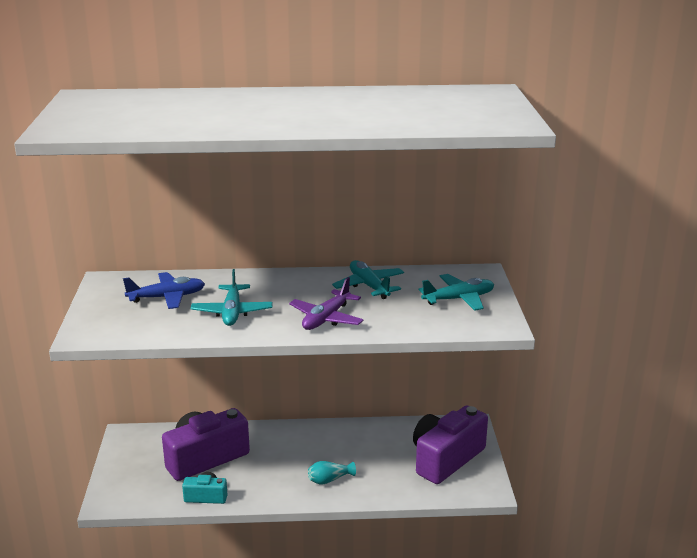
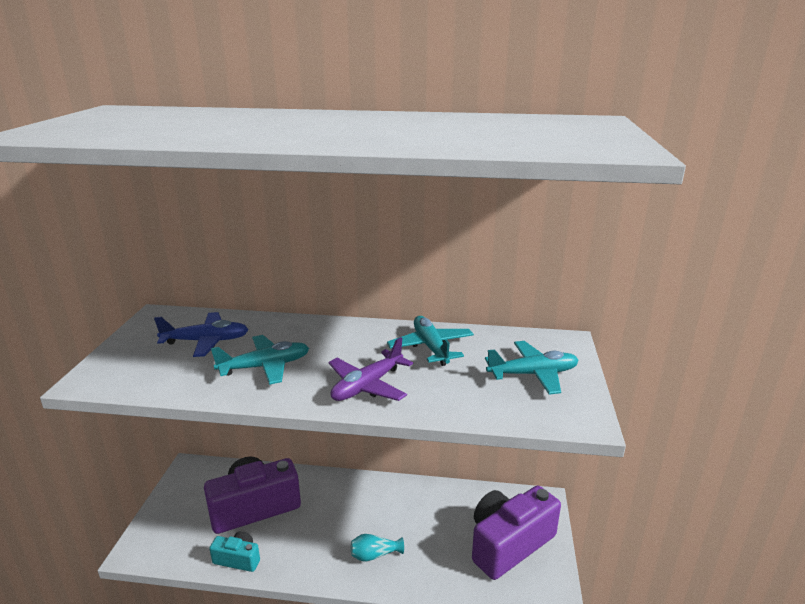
camera: 10 degrees right, 0 degrees up
turquoise plane [190,269,273,326] -> turquoise plane turned 120 degrees counterclockwise [211,335,309,385]

